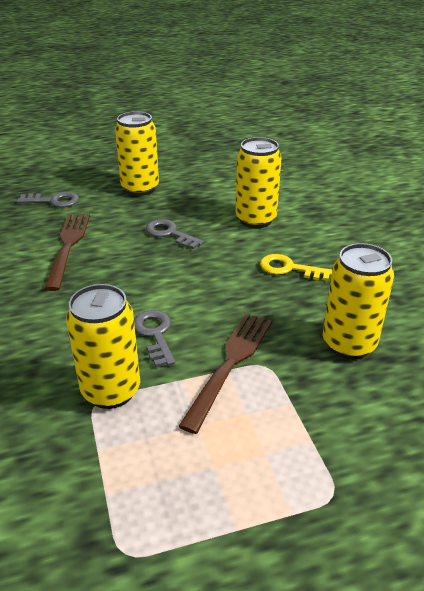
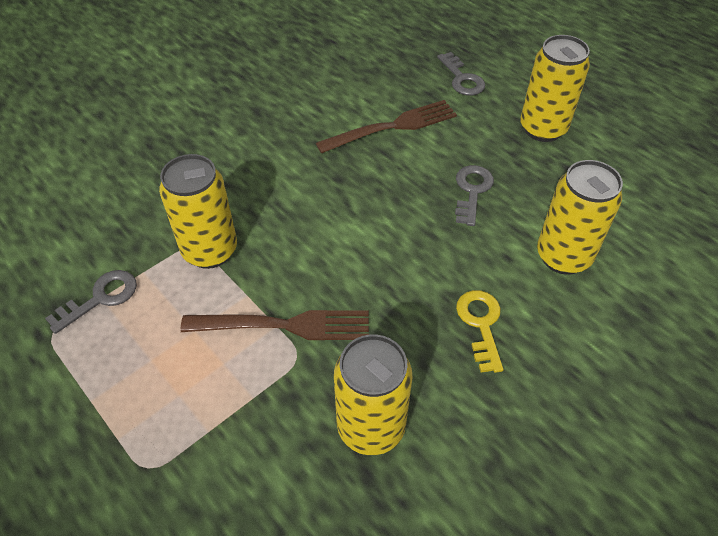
camera: 65 degrees right, 15 degrees up
grey key [134,310,175,367] -> grey key moved to [45,270,137,334]

